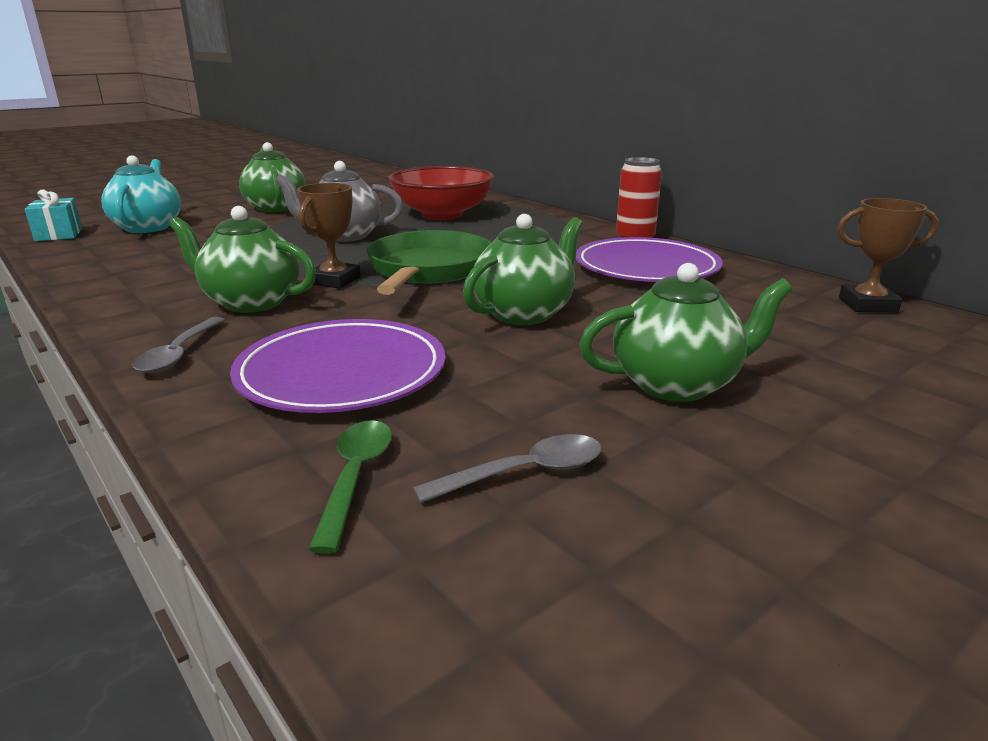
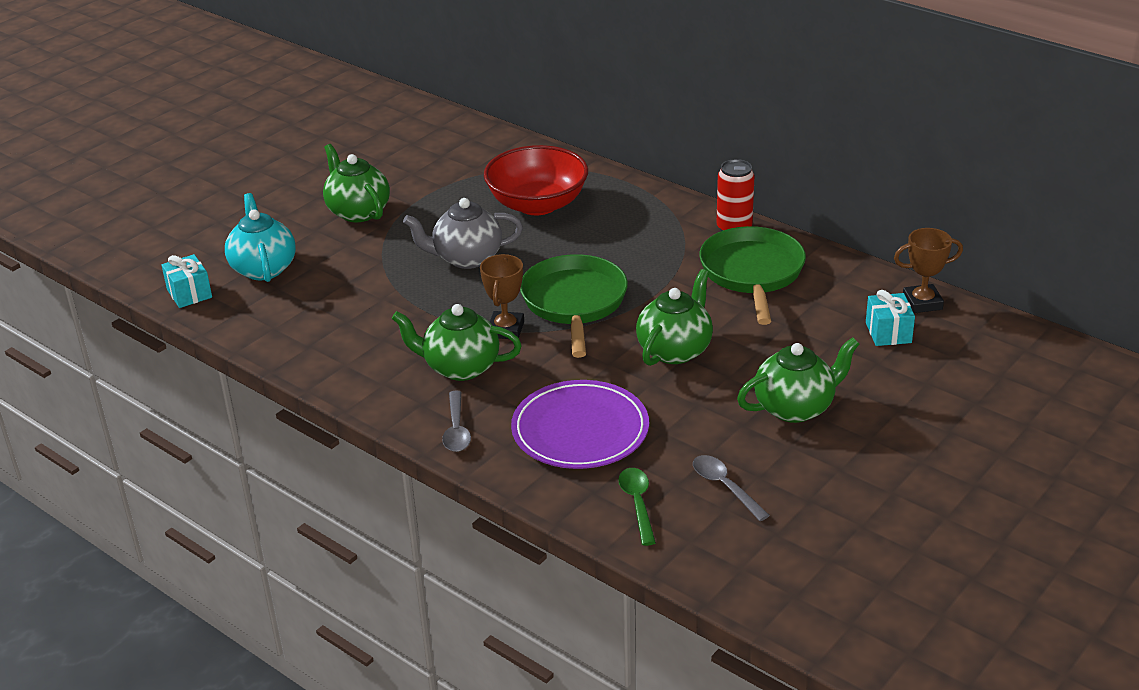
camera: 10 degrees left, 10 degrees up
grey spoon [413,434,602,503] -> grey spoon turned 90 degrees counterclockwise [693,455,770,521]
purple plate [576,237,723,282] -> green pan [699,226,806,325]
none -> turquoise gift [866,290,915,346]

